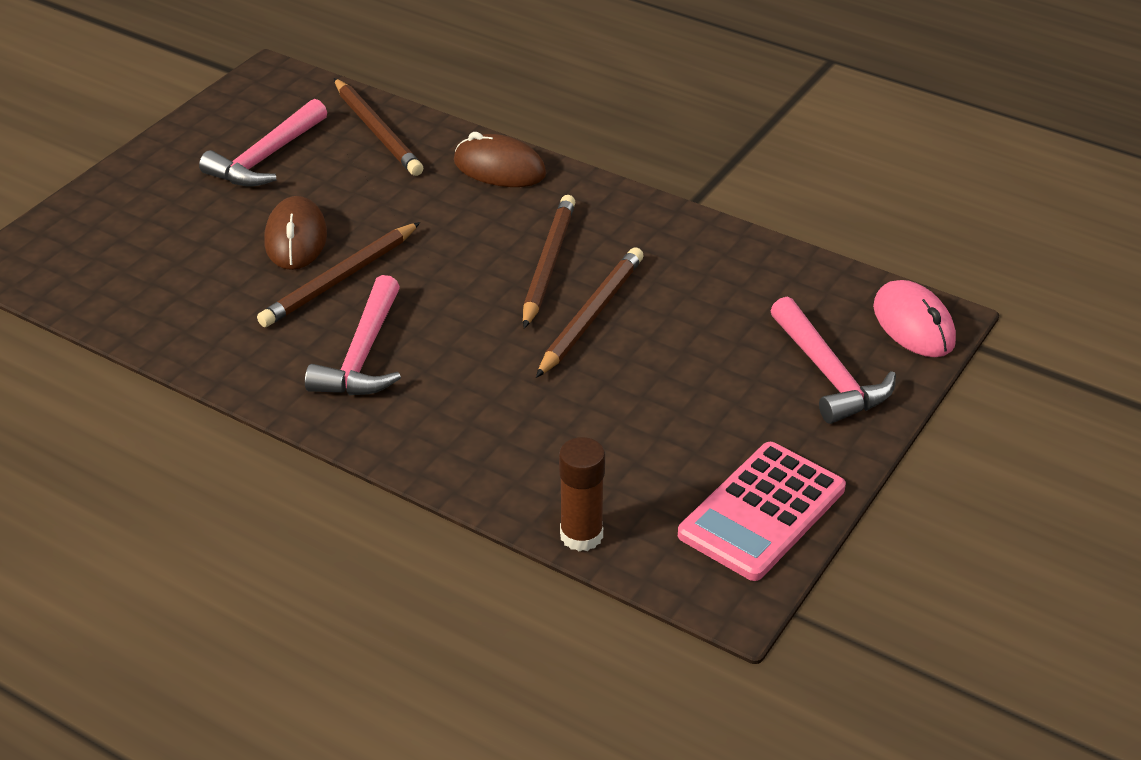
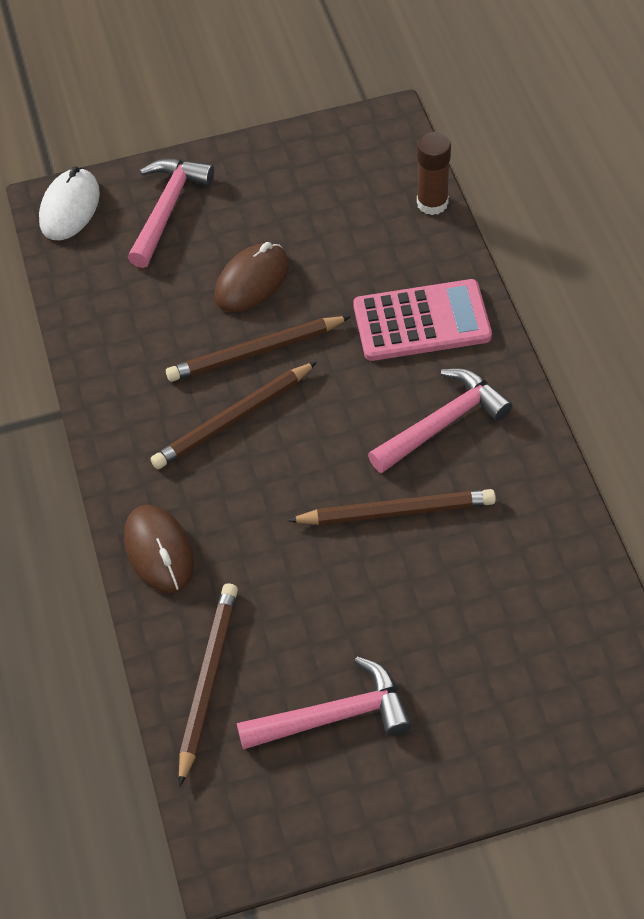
camera: 135 degrees left, 15 degrees up
brown mouse [264,196,327,270] -> brown mouse moved to [214,242,289,312]
pink calculator [678,442,846,581] -> pink calculator moved to [353,279,492,361]
pink mouse [873,280,956,357] -> white mouse [39,166,100,240]

